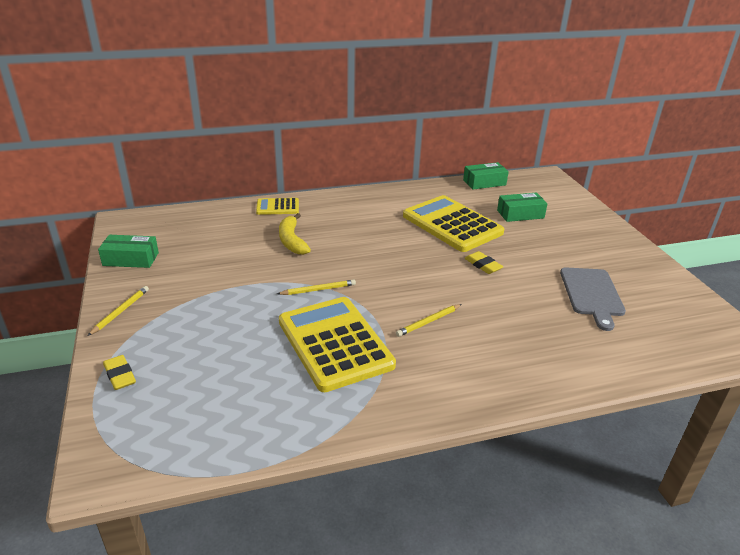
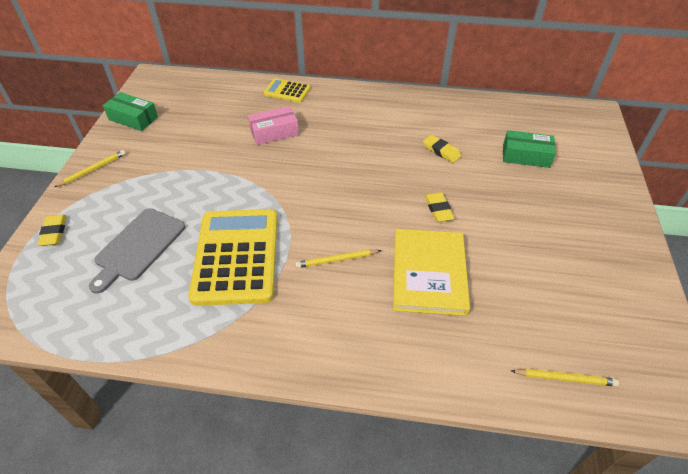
camera: 25 degrees right, 15 degrees up
yellow pencil [277,279,356,295] -> yellow pencil moved to [511,369,619,386]
yellow banana [279,213,311,255] -> pink box [248,106,299,145]
yellow calculator [403,195,504,252] -> yellow eraser [423,135,461,163]
green box [463,162,509,189] -> none
grey cutting board [560,267,626,331] -> grey cutting board moved to [89,208,186,294]
none -> yellow book [393,229,470,316]

